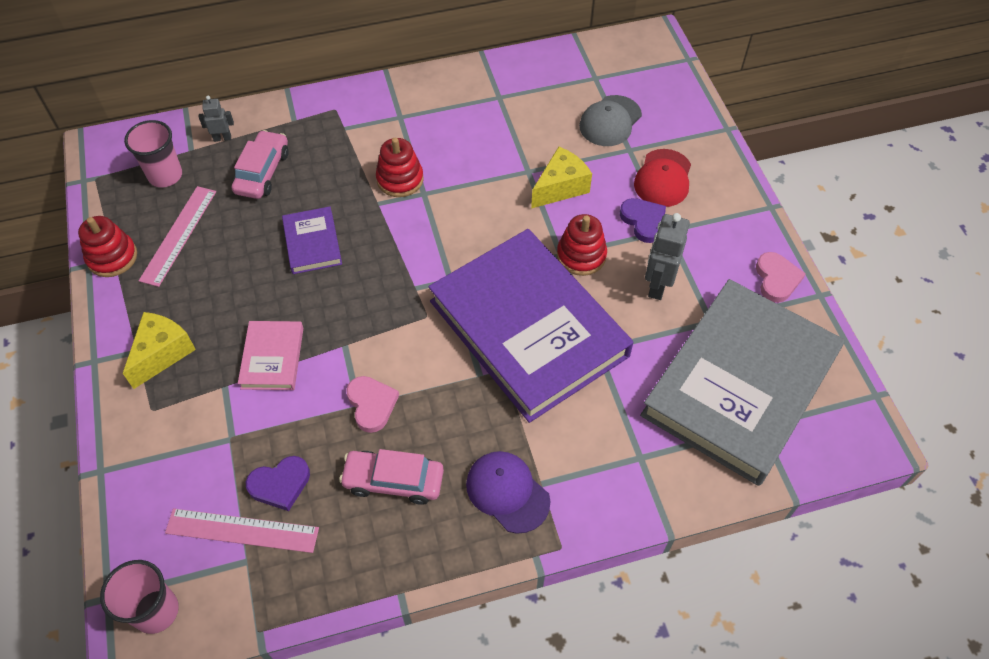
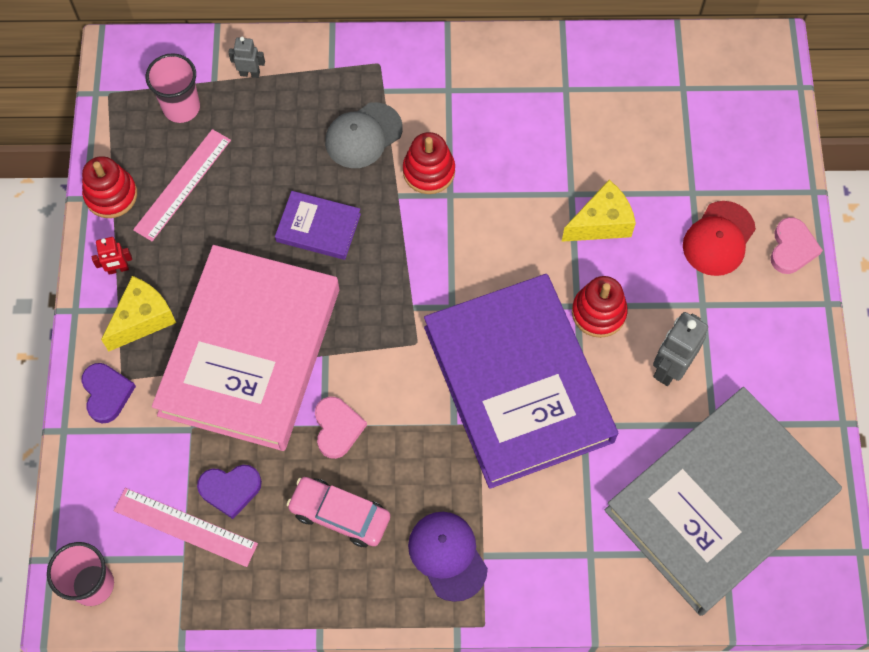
camera: 15 degrees right, 10 degrees up
pink car [232,130,289,199] -> none
pink book [238,321,303,390] -> pink book [152,245,339,451], size x2.39
purple book [282,207,342,274] -> purple book turned 75 degrees counterclockwise [275,191,361,260]
grey cap [579,95,642,146] -> grey cap moved to [325,102,403,168]
purple heart [620,198,666,243] -> purple heart moved to [81,363,136,423]
pink heart [756,252,806,303] -> pink heart moved to [771,217,823,274]
none -> red robot [92,237,132,275]

